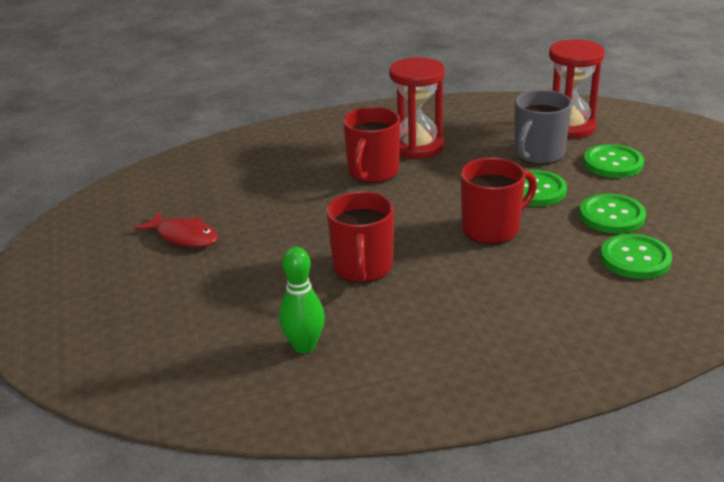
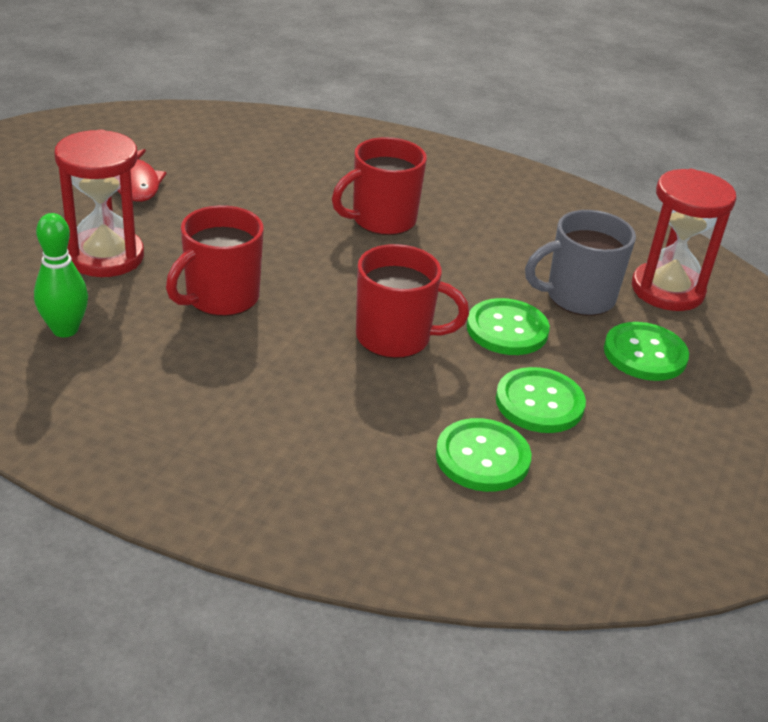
camera: 35 degrees right, 5 degrees up
red hourglass [389,57,445,159] -> red hourglass moved to [54,129,144,277]

